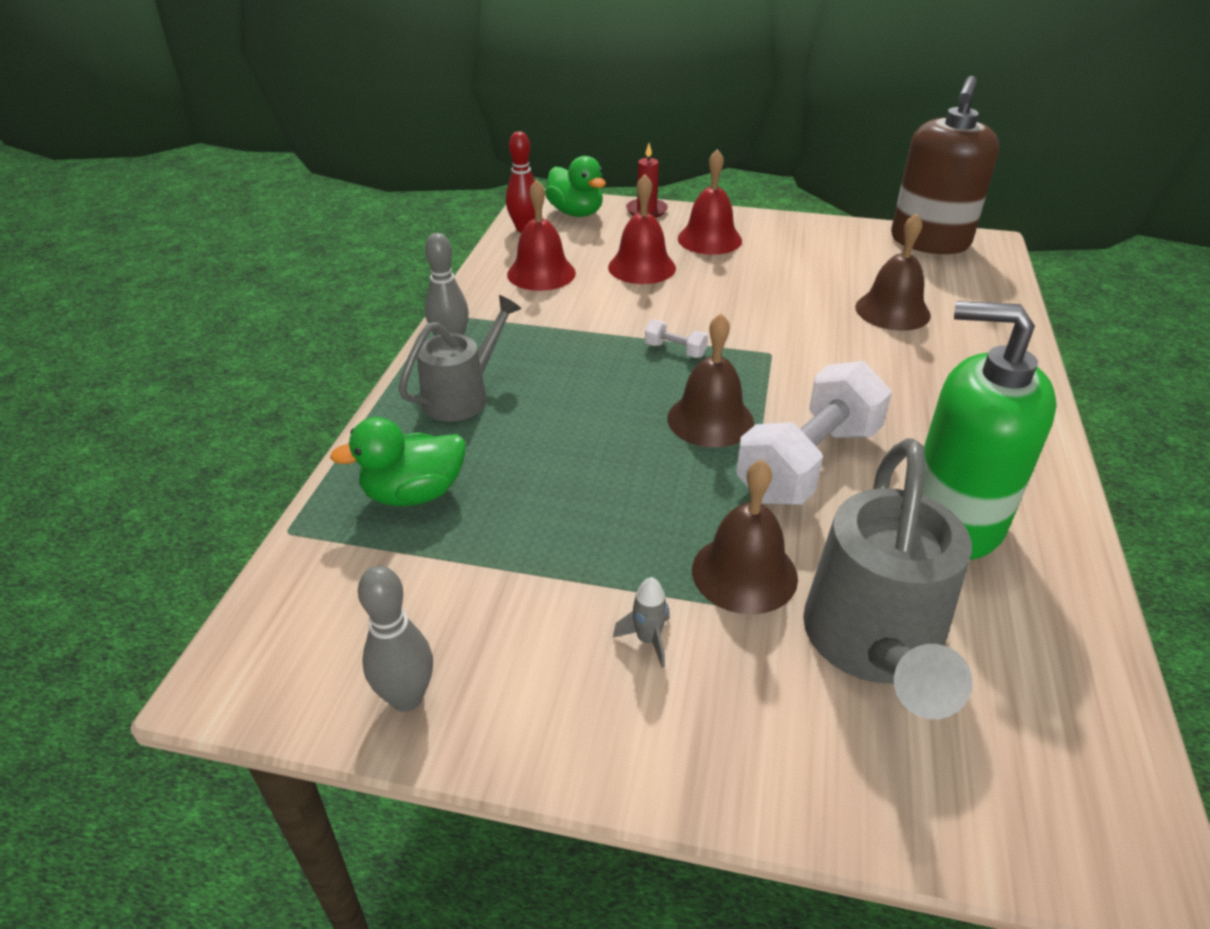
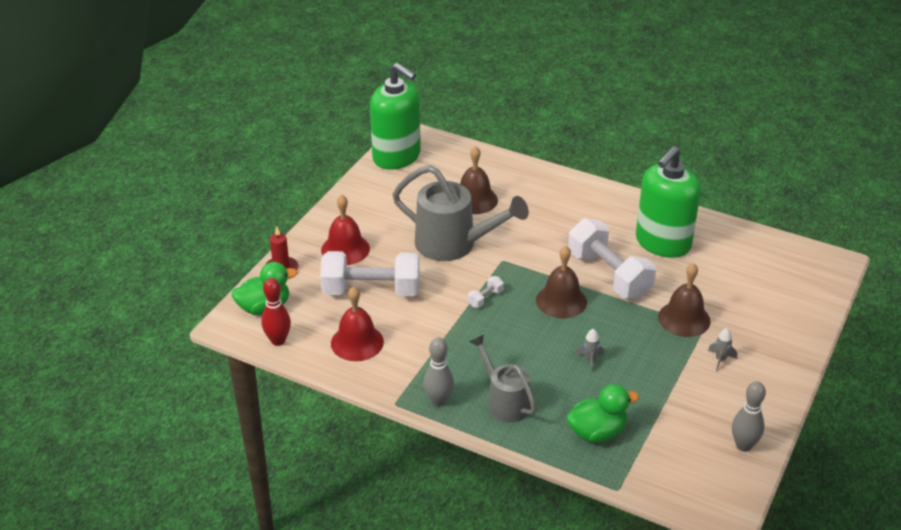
camera: 75 degrees left, 0 degrees up
green duck [330,417,466,506] -> green duck turned 105 degrees counterclockwise [566,384,639,443]
red bell [608,174,676,284] -> white dumbbell [320,251,419,296]
grey watering can [803,438,972,719] -> grey watering can moved to [392,165,529,261]
brown soap dispenser [891,76,1000,254] -> green soap dispenser [370,63,421,170]
none -> grey rocket [575,329,604,373]

